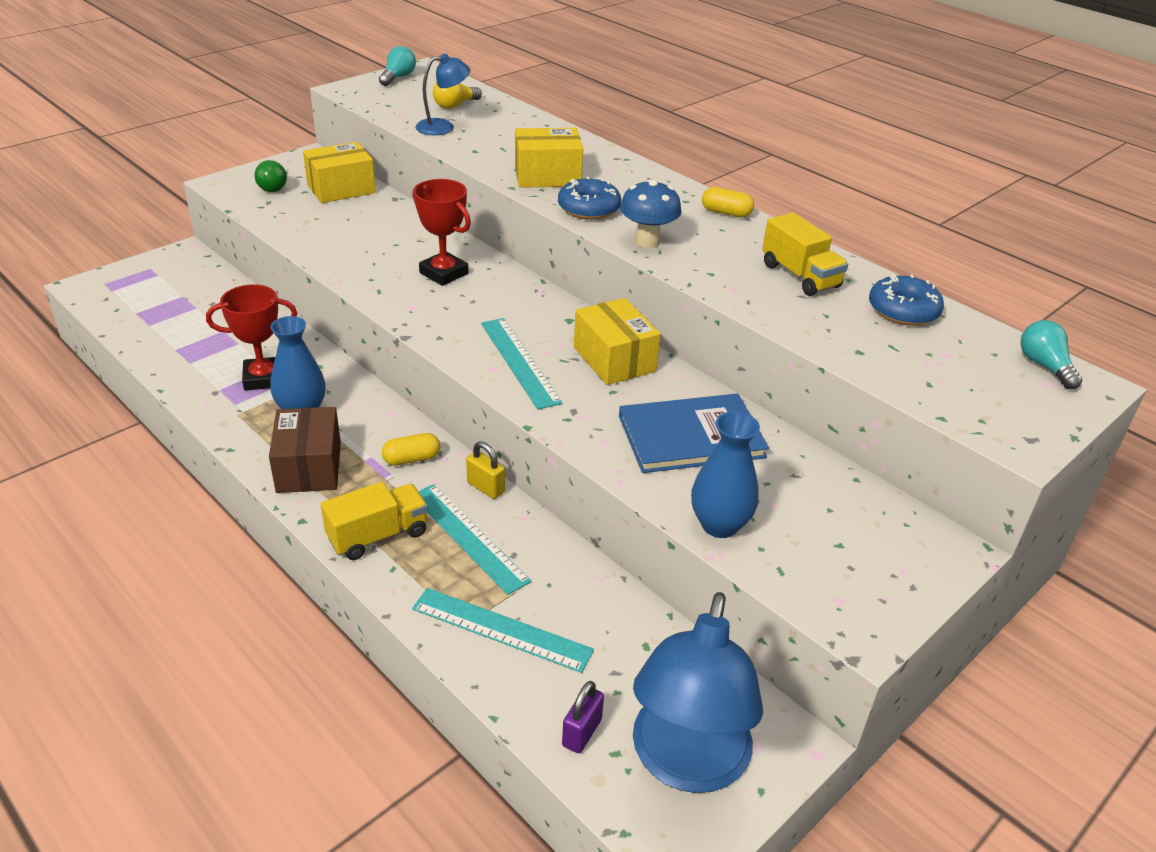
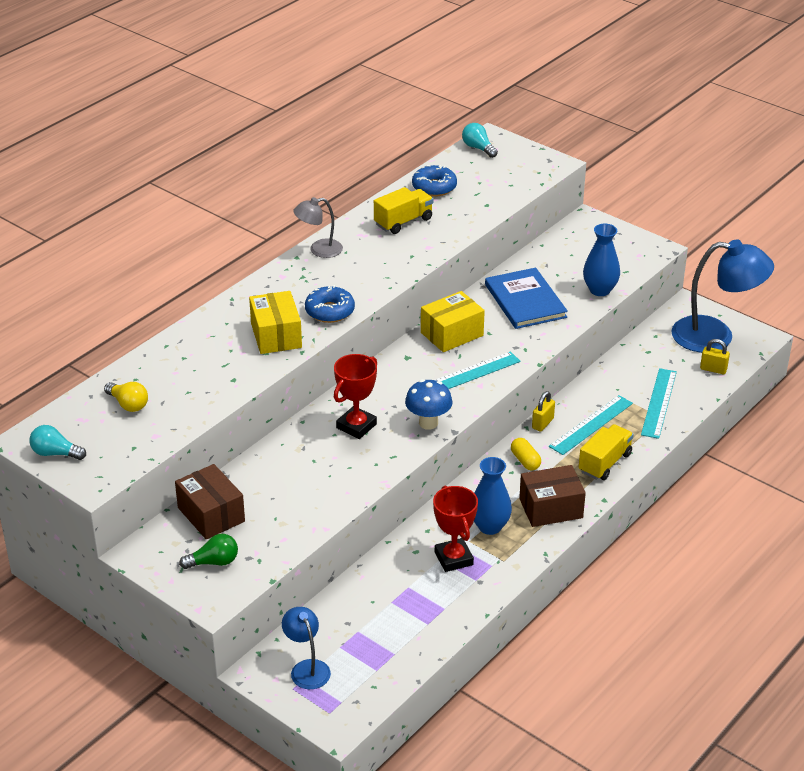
camera: 95 degrees left, 0 degrees up
yellow box [303,142,376,203] -> brown box [175,464,245,539]
yellow truck [321,482,428,560] -> yellow truck turned 75 degrees clockwise [579,424,634,480]
blue lamp [415,54,470,135] -> blue lamp moved to [282,607,331,689]
purple padlock [562,681,604,753] -> yellow padlock [700,339,730,374]
blue mushroom [620,179,682,248] -> blue mushroom moved to [405,379,453,430]
yellow capsule [702,187,754,217] -> grey lamp [293,197,343,258]
turquoise light bulb [1020,320,1082,389] -> turquoise light bulb turned 75 degrees clockwise [462,123,498,158]

